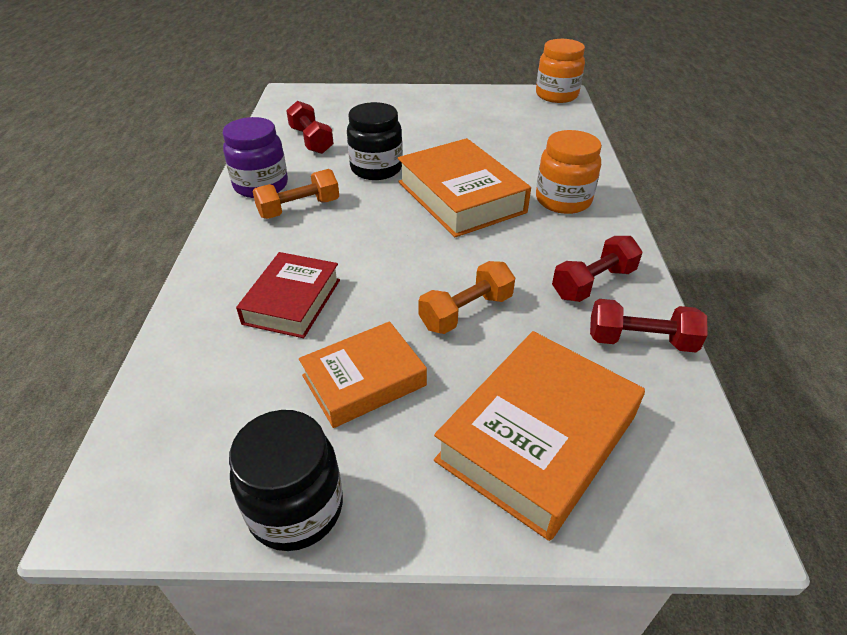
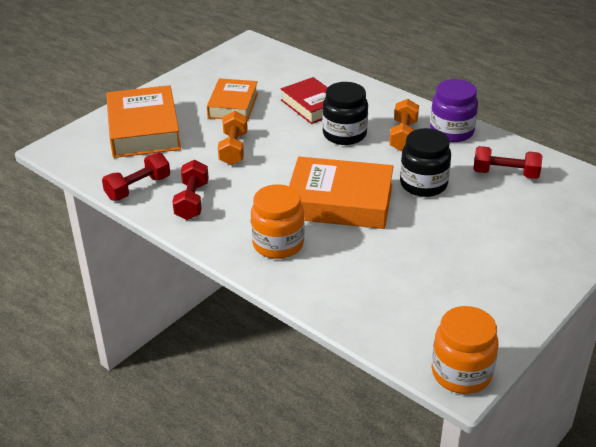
camera: 130 degrees right, 5 degrees down
black jar [229,410,343,551] -> black jar moved to [322,82,368,145]

